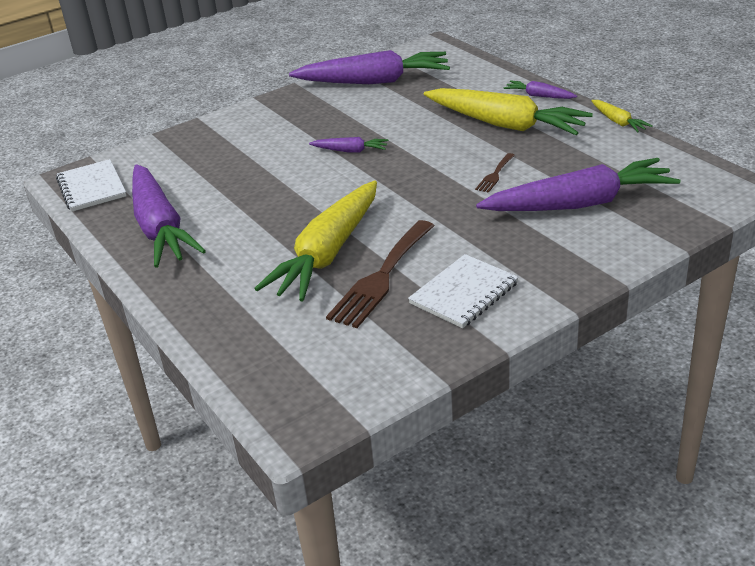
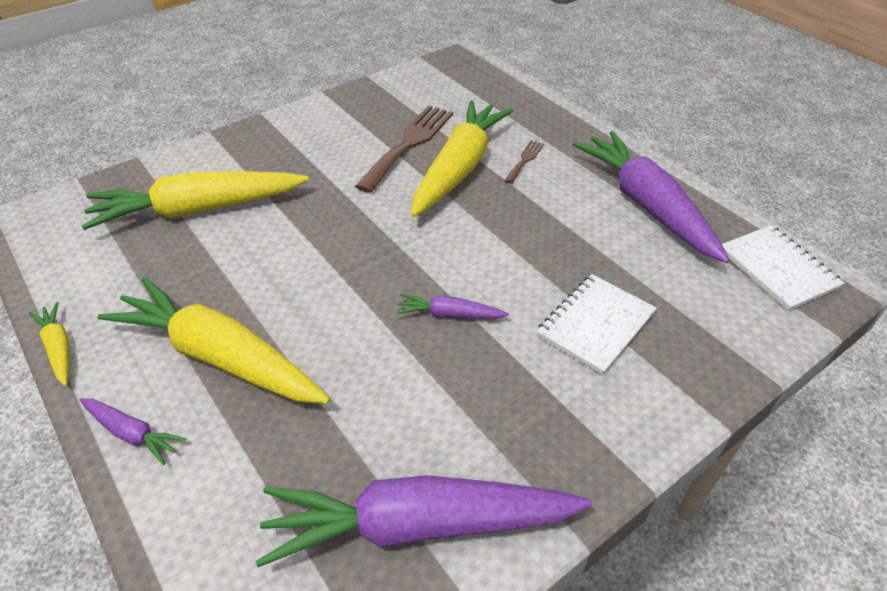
camera: 175 degrees right, 10 degrees up
white notebook [408,254,519,328] -> white notebook moved to [536,274,657,375]
brown fork [475,153,515,193] -> brown fork moved to [505,140,544,184]
purple carrot [476,158,681,211] -> yellow carrot [82,171,309,230]

